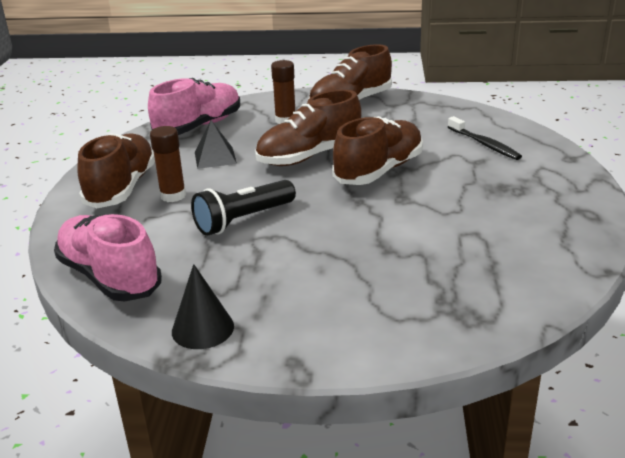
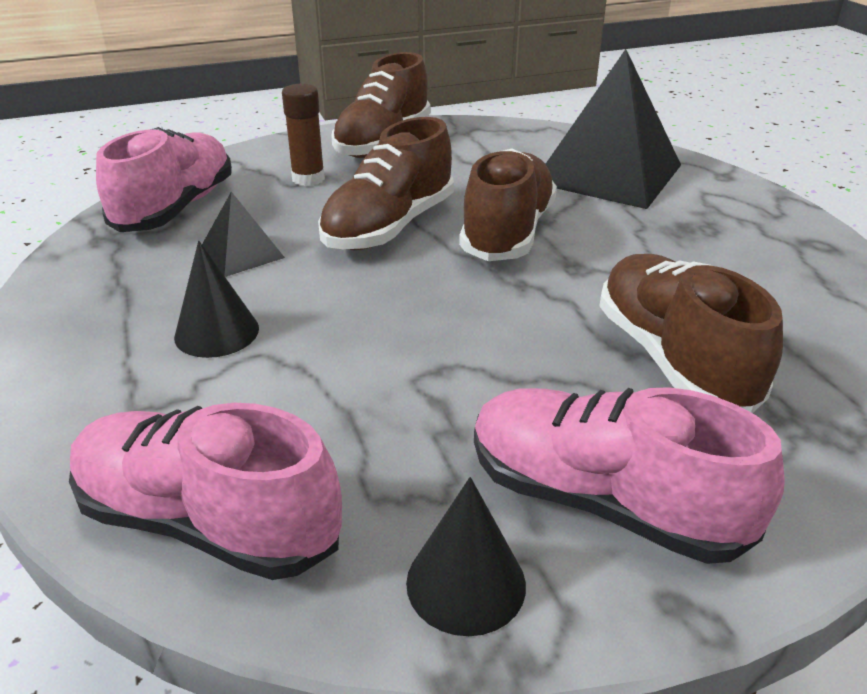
camera: 25 degrees left, 5 degrees up
brown shoe [77,133,155,208] -> brown shoe moved to [599,254,783,413]
brown glue stick [150,126,186,202] -> black cone [174,241,259,358]
black flashlight [191,180,296,236] -> none
black toothbrush [448,116,522,160] -> black pyramid [546,49,681,209]
none -> pink shoe [474,387,785,564]

